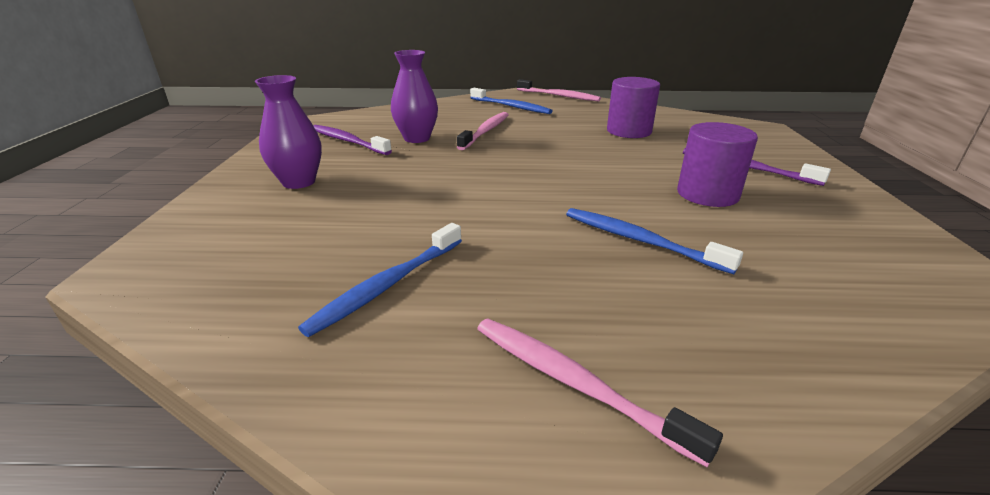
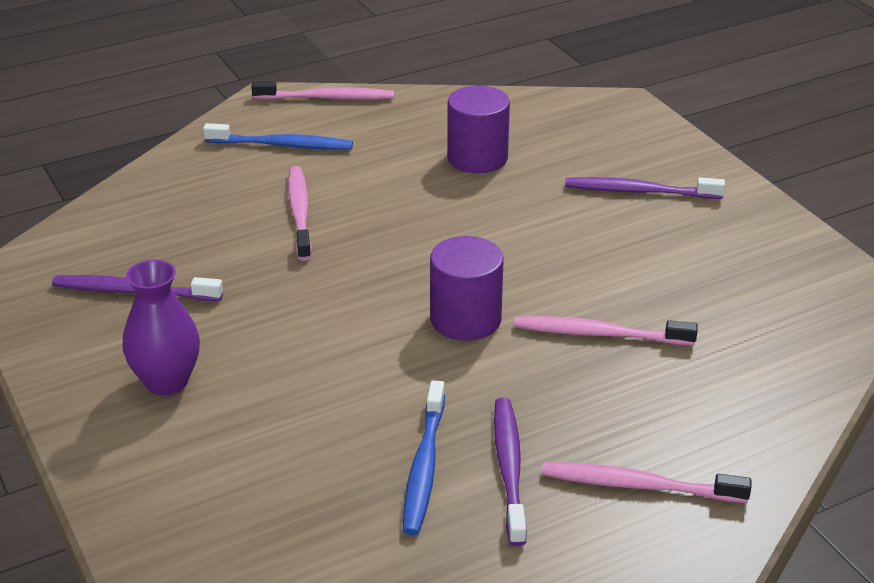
camera: 30 degrees left, 5 degrees up
purple vase [391,50,438,143] -> none
blue toothbrush [566,208,743,274] -> pink toothbrush [514,316,698,346]
purple cylinder [677,122,758,207] -> purple cylinder moved to [430,236,504,341]
none -> purple toothbrush [494,398,526,546]

